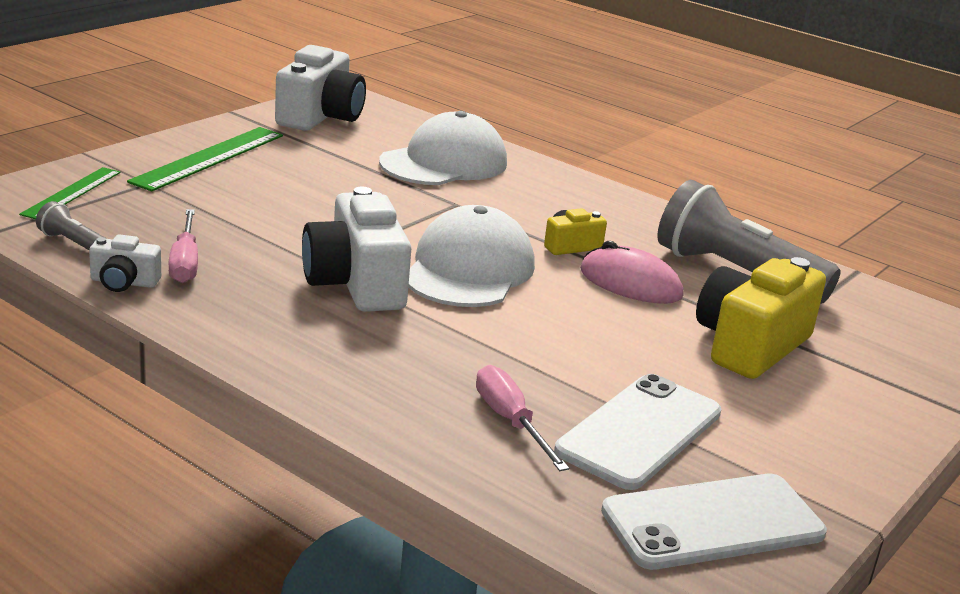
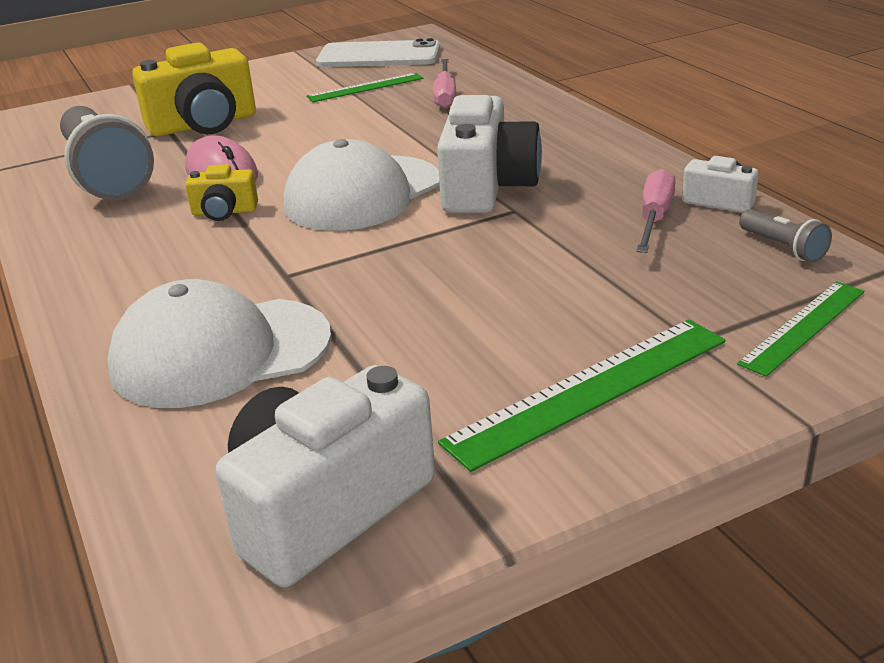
camera: 150 degrees left, 5 degrees up
white phone [554,374,722,490] -> green ruler [306,73,424,102]

